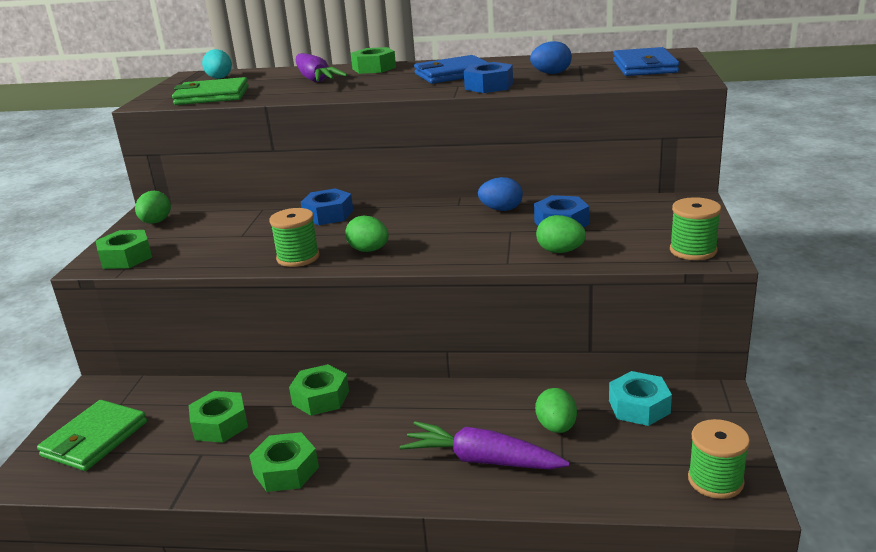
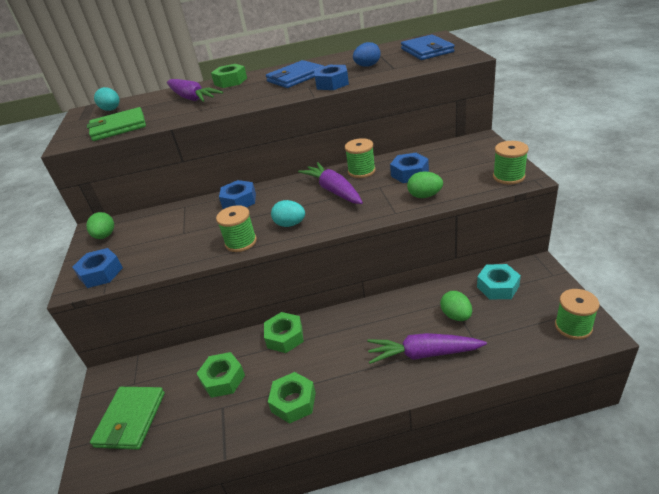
camera: 15 degrees left, 10 degrees up
green nut [96,230,152,269] -> blue nut [72,248,123,288]
green egg [345,215,389,252] -> turquoise egg [271,200,305,227]
blue egg [478,177,523,211] -> green spool [345,138,376,178]
none -> purple carrot [298,162,363,204]

